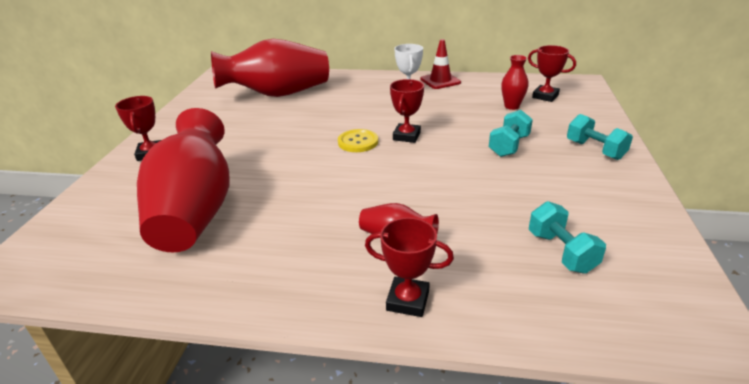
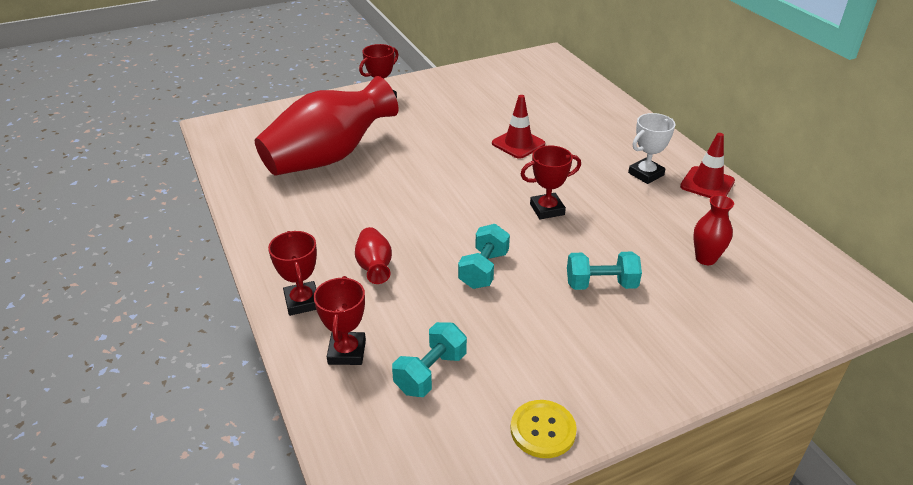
camera: 55 degrees right, 5 degrees up
red vase [211,39,329,97] -> none
yellow button [338,129,378,152] -> yellow button moved to [510,400,577,458]
red trophy [528,45,576,102] -> red trophy moved to [314,276,366,365]
turquoise dumbbell [567,114,633,160] -> turquoise dumbbell moved to [458,224,510,289]
none -> red traffic cone [492,95,545,159]

